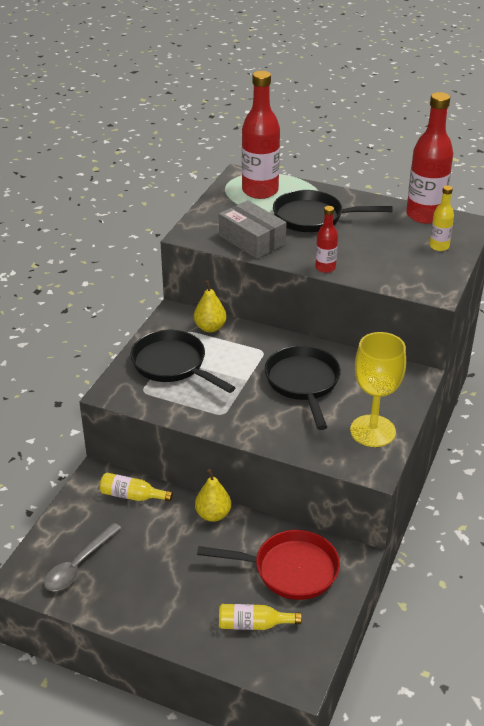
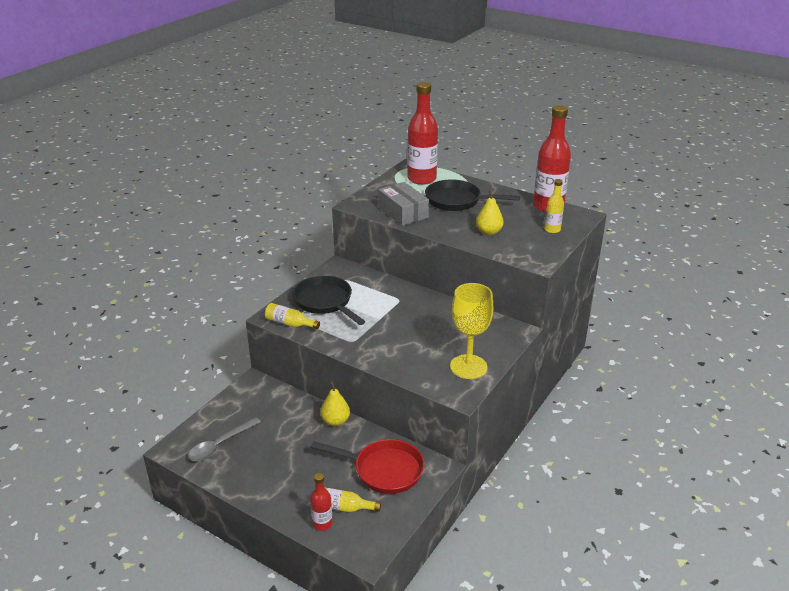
camera: 10 degrees right, 5 degrees down
yellow bottle [100,473,173,502] -> yellow bottle moved to [265,303,320,329]
yellow pear [194,280,227,332] -> yellow pear moved to [476,190,504,235]
black pan [265,345,341,430] -> none
red bottle [315,206,338,273] -> red bottle moved to [310,473,333,531]

